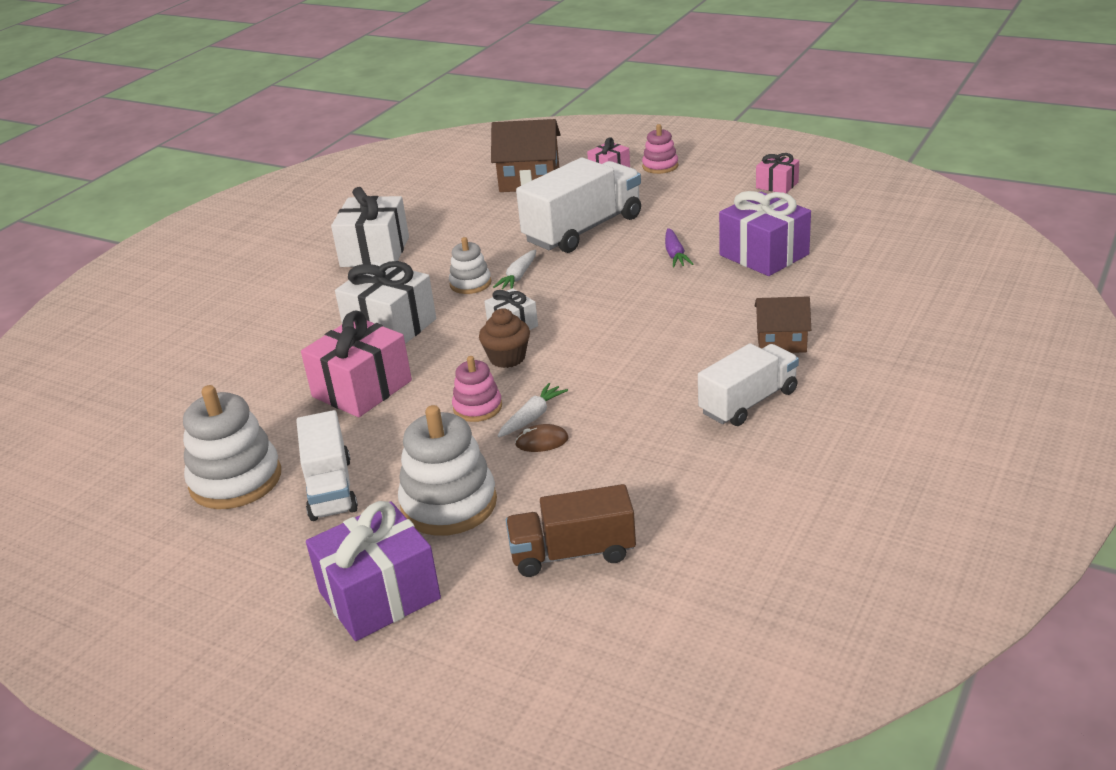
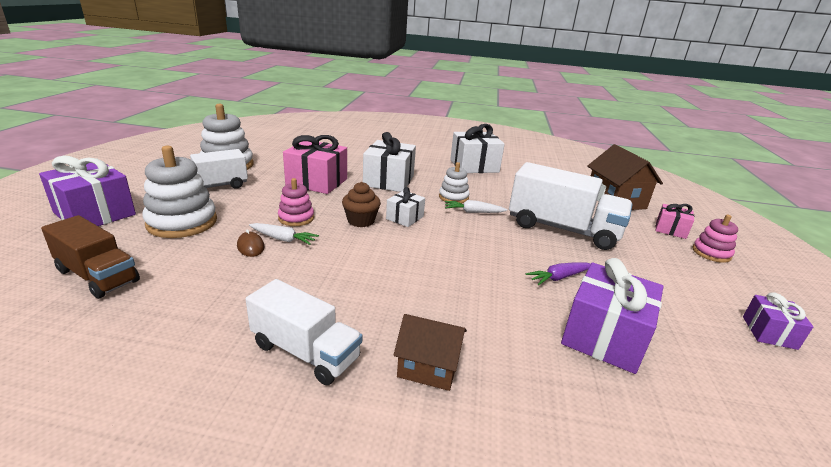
camera: 65 degrees right, 5 degrees down
brown truck [506,484,636,577] -> brown truck turned 150 degrees clockwise [41,215,140,299]
brown house [755,296,811,353] -> brown house turned 60 degrees counterclockwise [393,314,467,391]
pink gift [756,153,799,193] -> purple gift [743,292,814,350]

